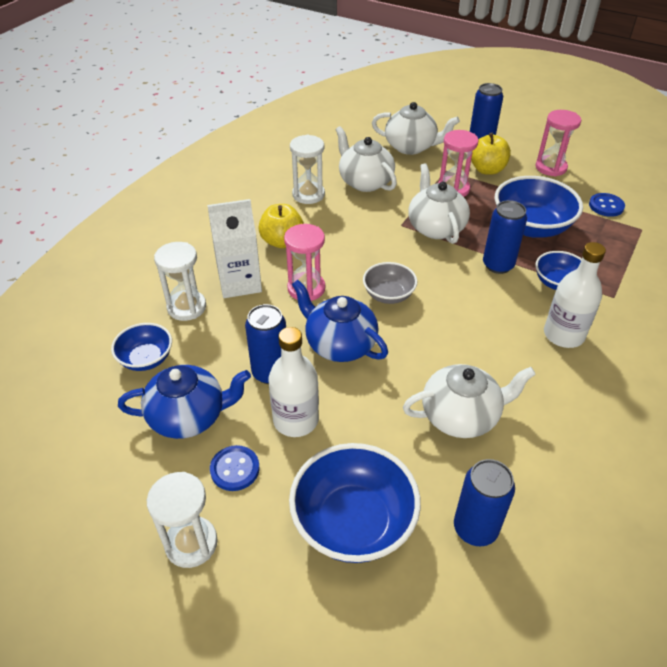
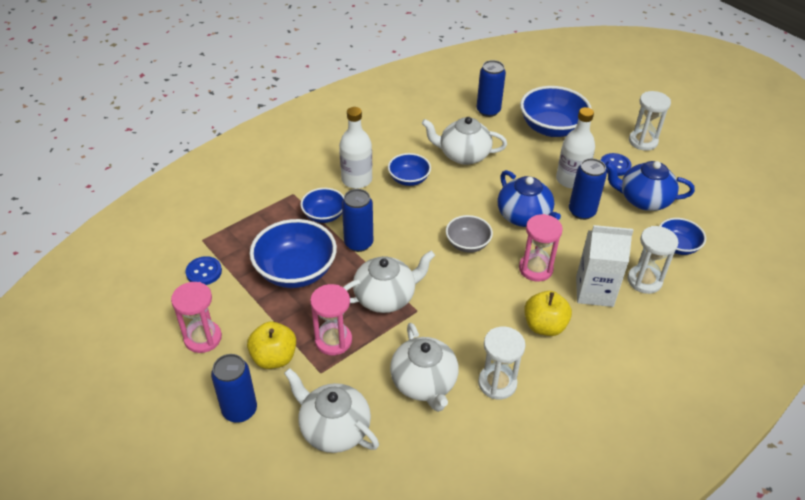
camera: 160 degrees left, 0 degrees up
white teapot [408,163,470,244] -> white teapot turned 120 degrees counterclockwise [343,251,435,313]
none -> blue bowl [388,153,431,186]

